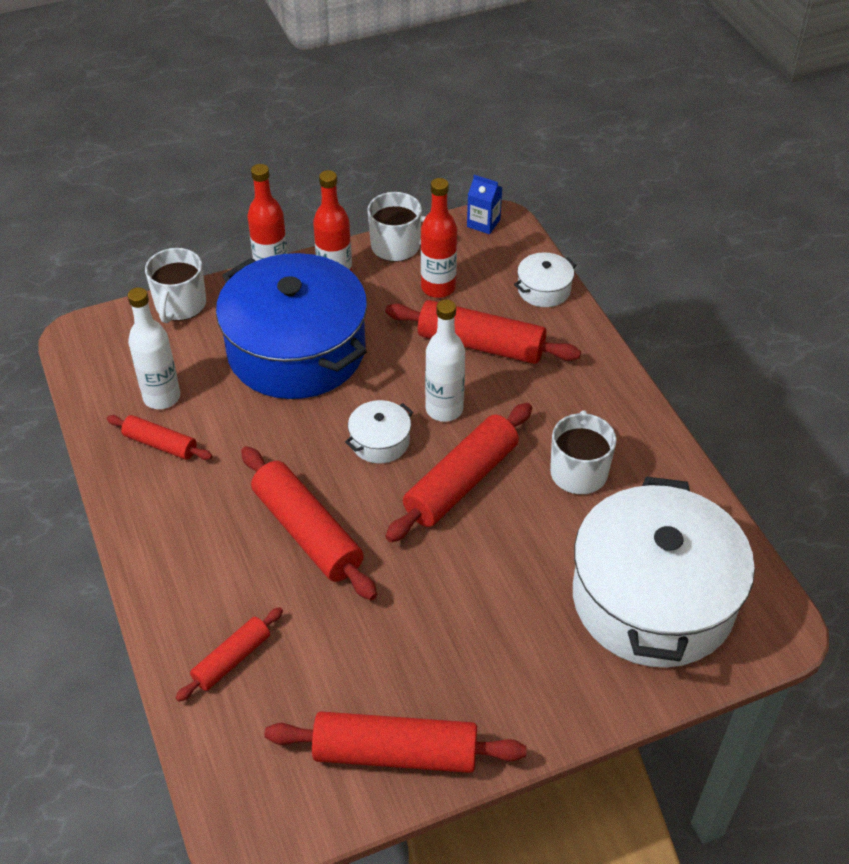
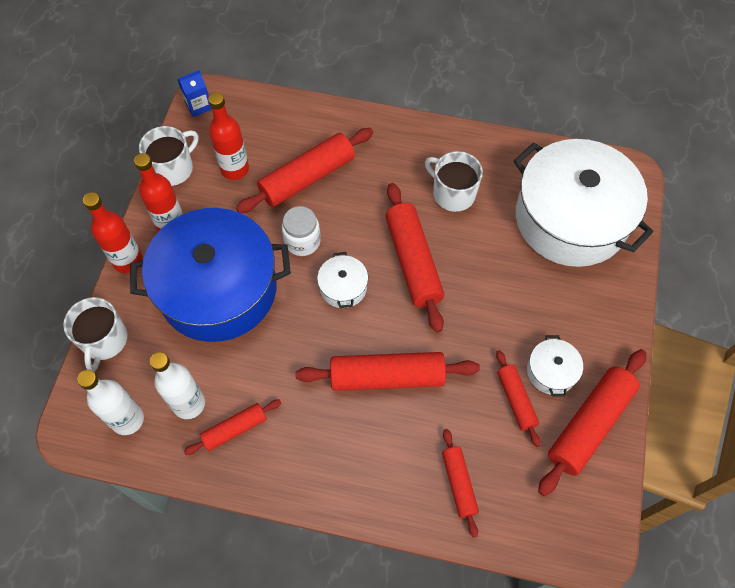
camera: 55 degrees left, 15 degrees up
white mug [145,248,206,323] -> white mug turned 45 degrees clockwise [63,297,127,371]
white bottle [425,300,465,422] -> white bottle moved to [77,370,144,435]
white pot [514,252,577,307] -> white pot moved to [527,335,583,397]
none -> white jar [282,206,321,256]
none -> red rolling pin [496,350,541,447]

